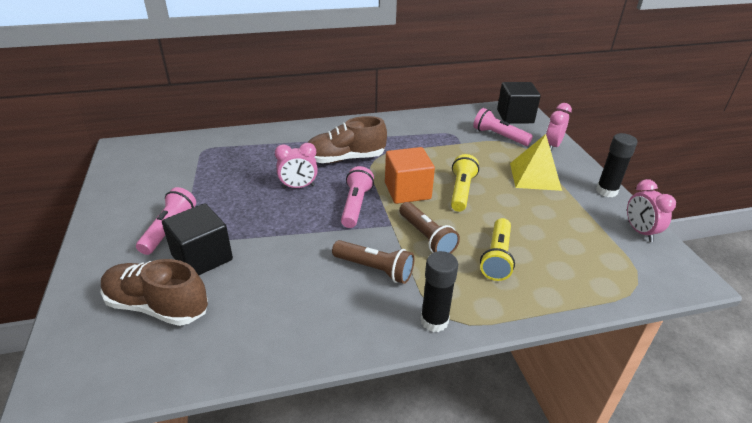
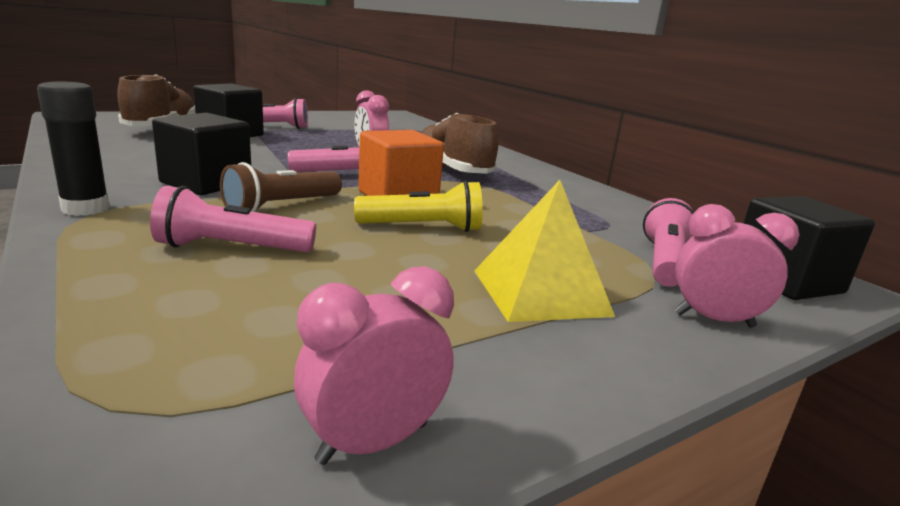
camera: 70 degrees right, 15 degrees down
brown flashlight [332,240,415,284] -> black cube [152,113,251,195]
yellow flashlight [480,218,515,281] -> pink flashlight [150,186,316,252]
black glue stick [596,133,637,197] -> none

